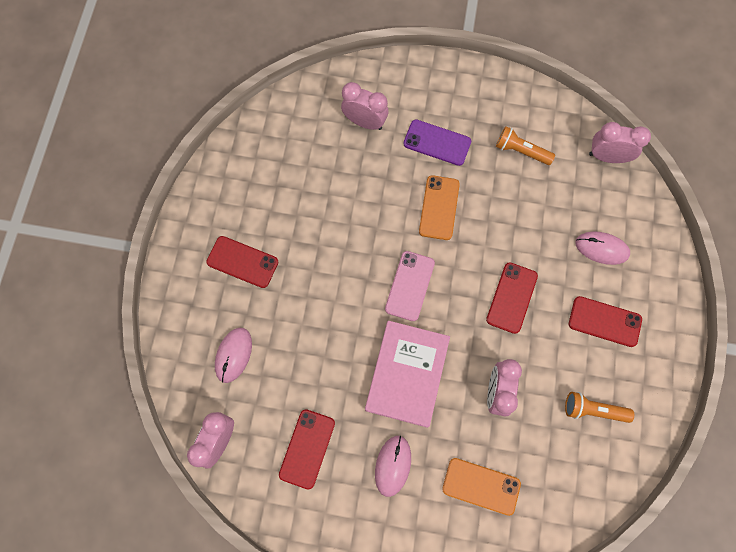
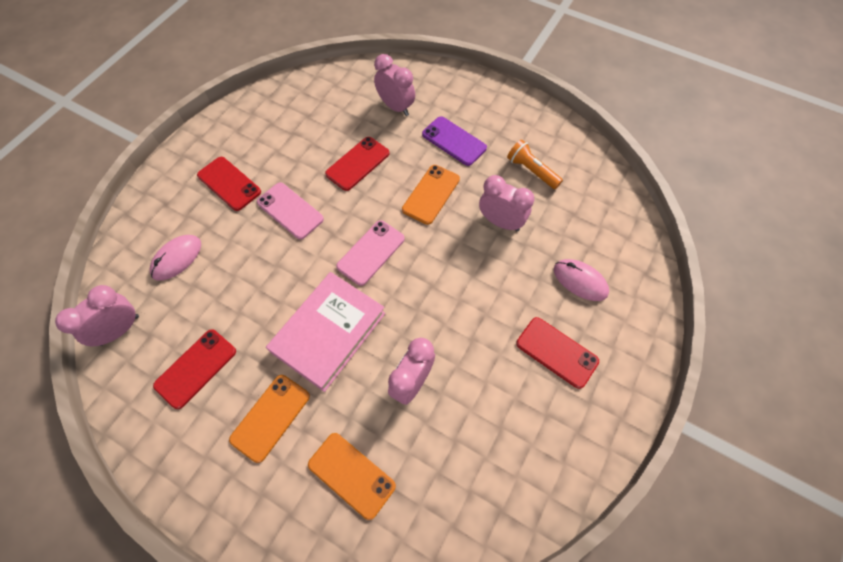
camera: 20 degrees right, 10 degrees down
pink mouse [375,436,411,497] -> orange phone [229,375,310,463]
red phone [486,262,538,334] -> red phone moved to [325,137,390,191]
orange flashlight [565,392,634,423] -> none
pink clock [589,122,651,163] -> pink clock moved to [479,175,534,231]
none -> pink phone [257,182,324,239]

